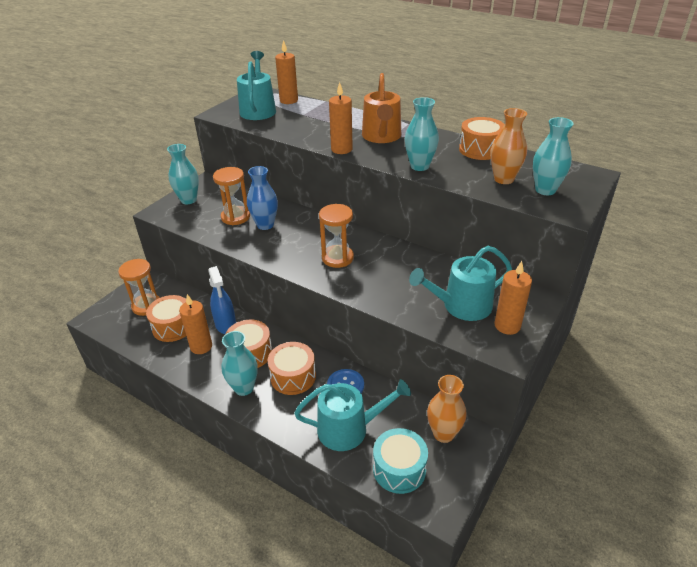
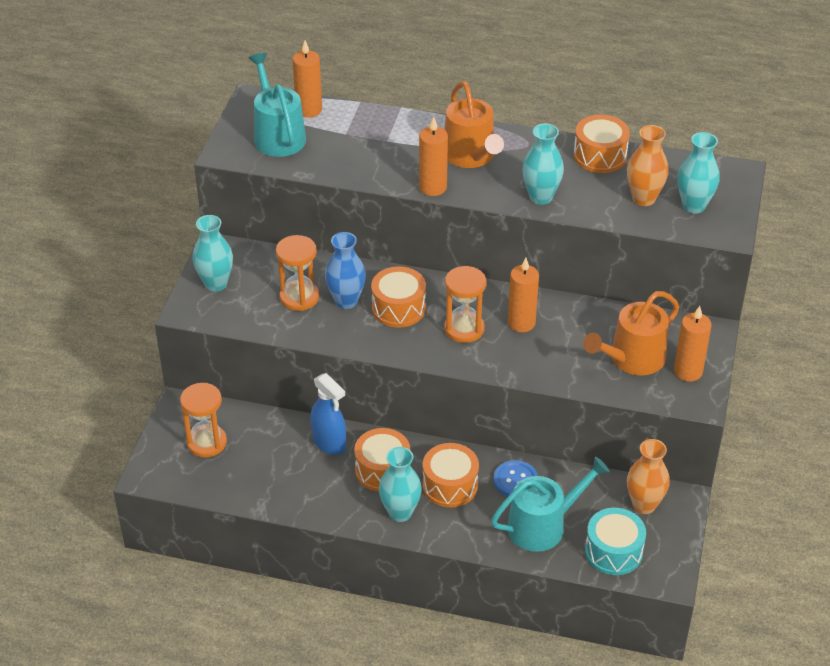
camera: 20 degrees left, 5 degrees up
orange drum [146,295,186,342] -> orange drum moved to [371,266,426,327]
orange candle [179,294,212,354] -> orange candle moved to [508,258,539,332]
turquoise watering can [409,246,512,321] -> orange watering can [584,291,679,376]

